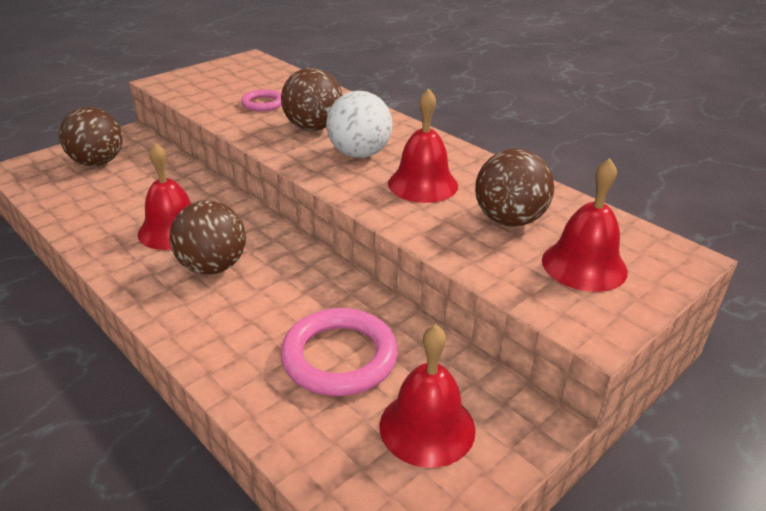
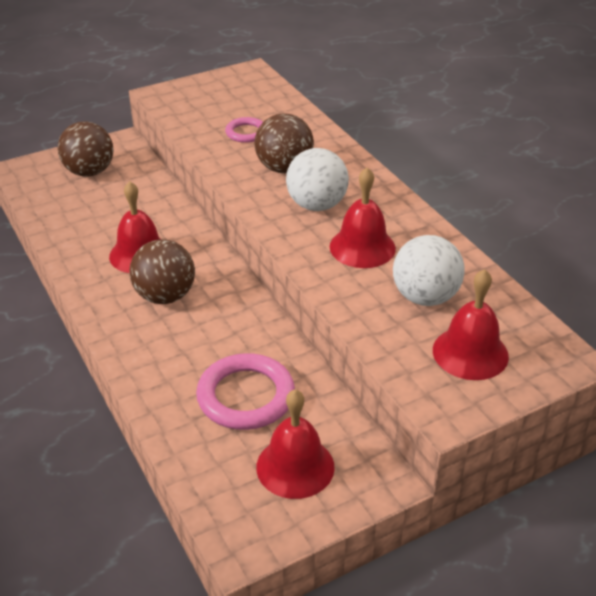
camera: 15 degrees right, 5 degrees up
brown ball [475,149,554,227] -> white ball [393,235,465,306]

